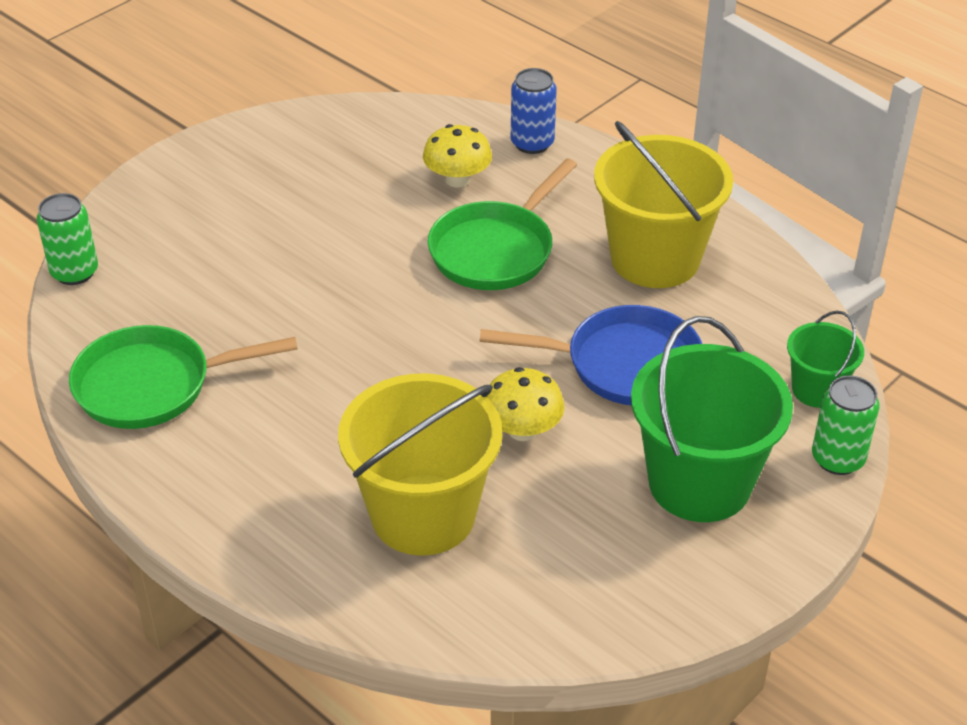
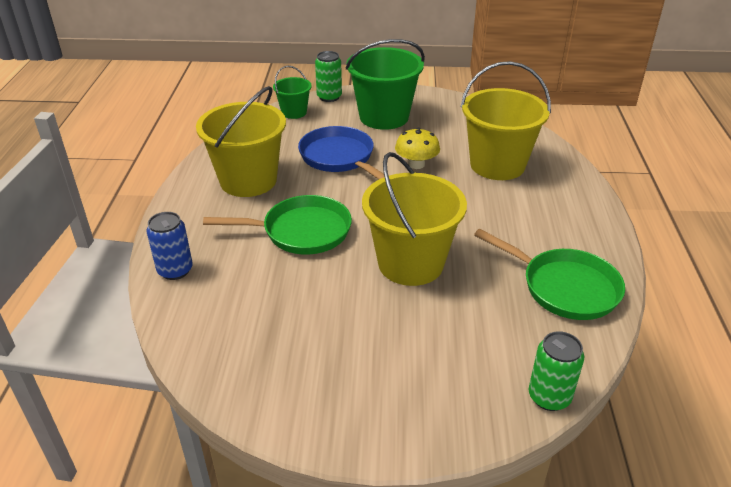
camera: 130 degrees left, 5 degrees down
yellow mushroom [423,124,492,187] -> none
none -> yellow bucket [362,152,467,286]

